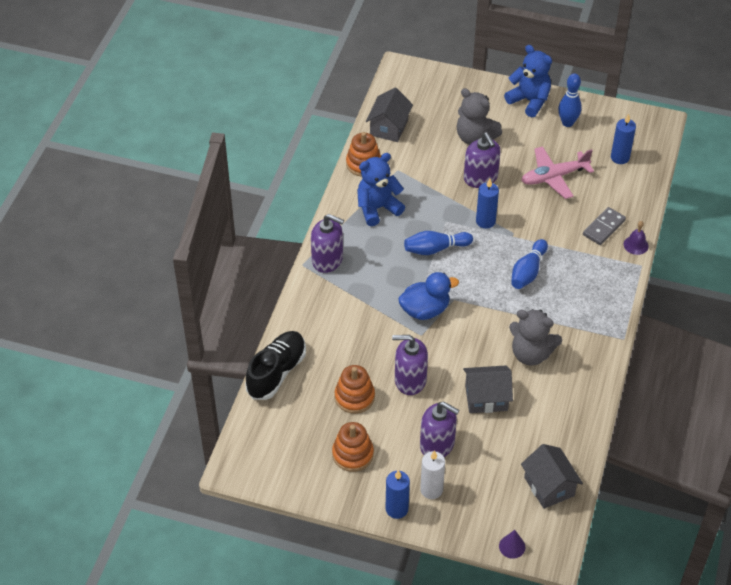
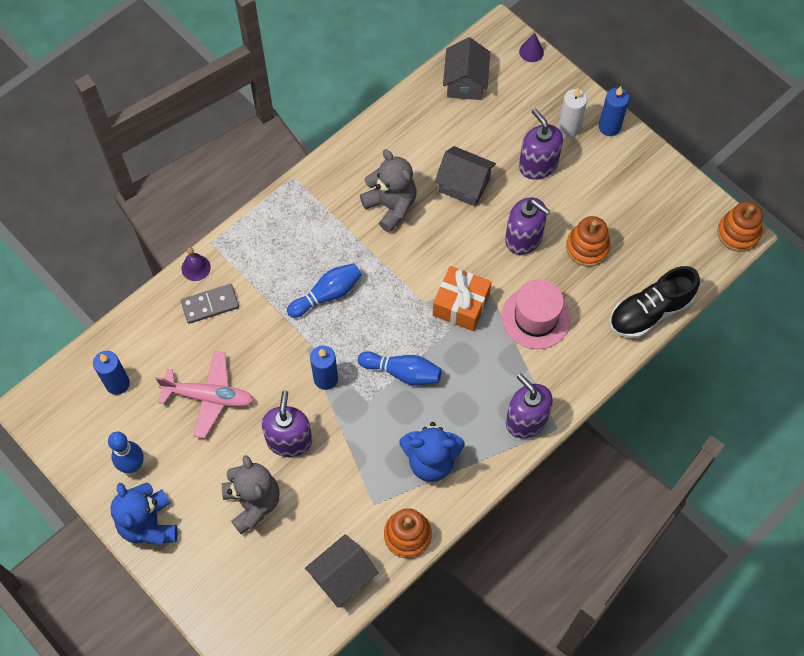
camera: 150 degrees left, 15 degrees up
orange stacking toy [332,422,374,472] -> orange stacking toy moved to [717,201,763,252]
blue duck [398,272,459,320] -> orange gift [433,266,492,331]
none -> pink hat [502,279,571,349]

